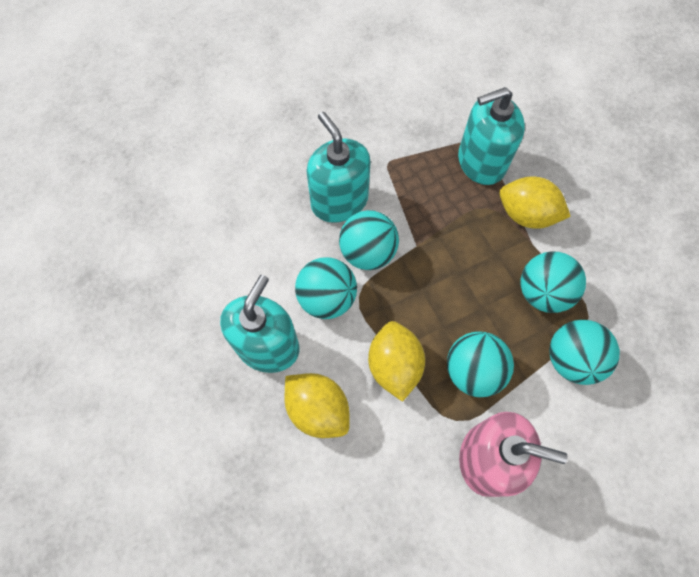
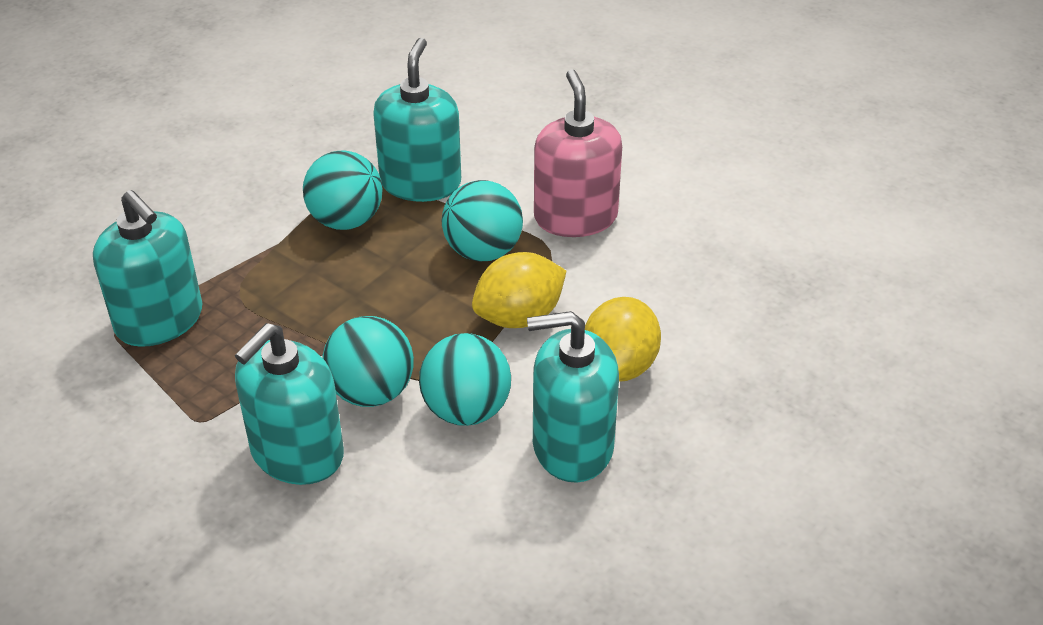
camera: 115 degrees left, 25 degrees down
yellow lemon [500,177,571,229] -> none
turquoise ball [549,320,620,385] -> turquoise soap dispenser [373,38,461,202]

